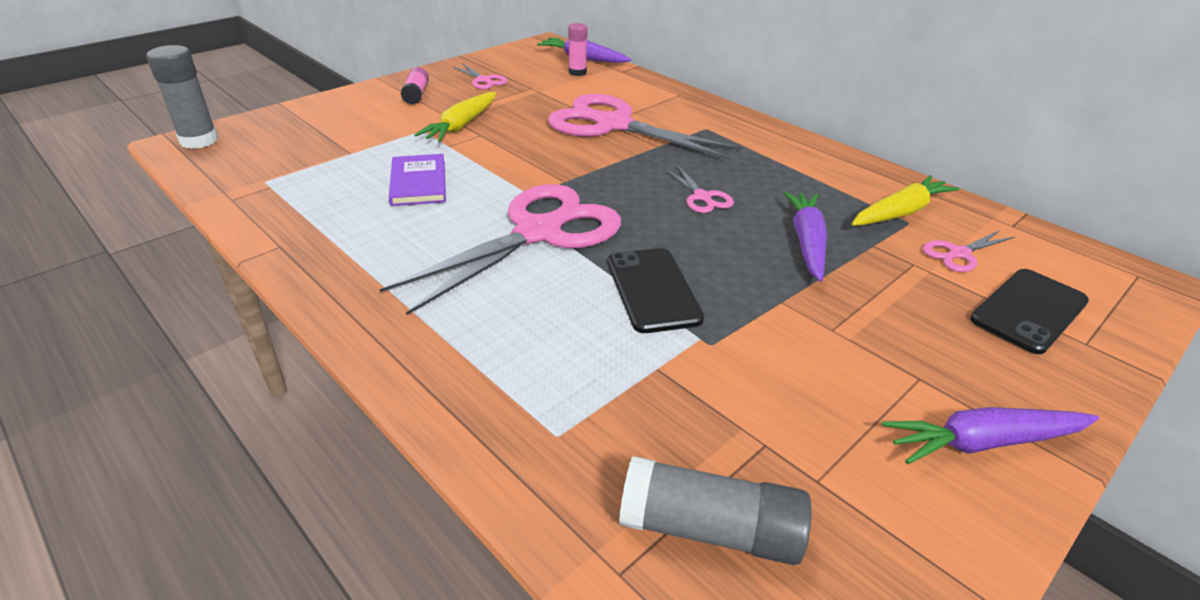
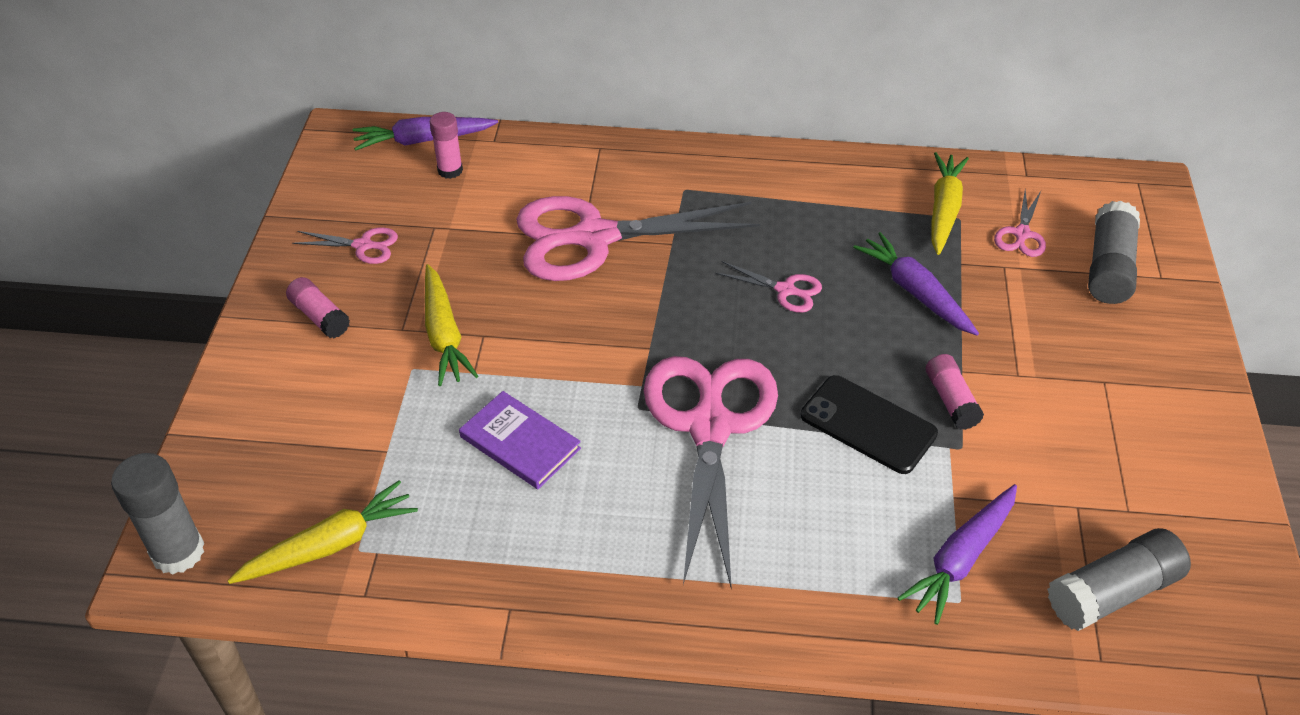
camera: 40 degrees left, 10 degrees up
purple carrot [882,407,1099,464] -> purple carrot moved to [898,484,1017,625]
black phone [970,269,1089,354] -> grey glue stick [1088,201,1140,304]
none -> yellow carrot [228,480,418,584]
none -> pink glue stick [926,354,984,430]

